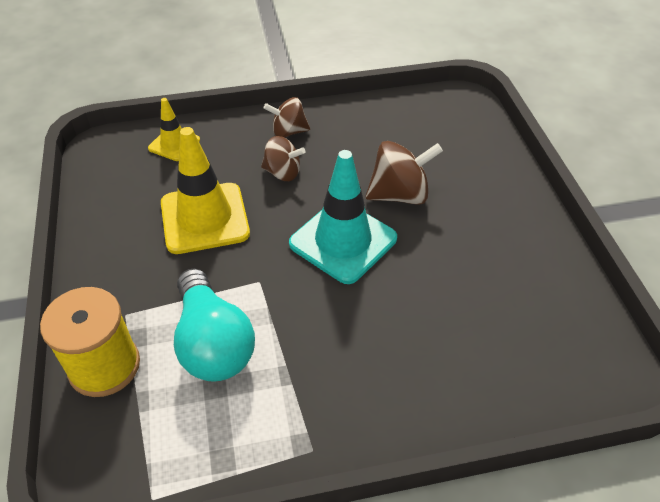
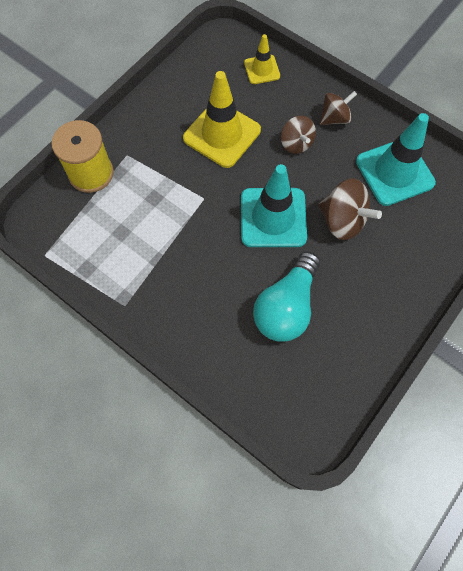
camera: 50 degrees right, 20 degrees up
turquoise light bulb [174,269,255,382] -> turquoise light bulb moved to [253,251,320,342]
brown spinning top [264,97,310,138] -> brown spinning top turned 105 degrees clockwise [320,91,357,125]
none -> turquoise traffic cone [356,113,436,206]

